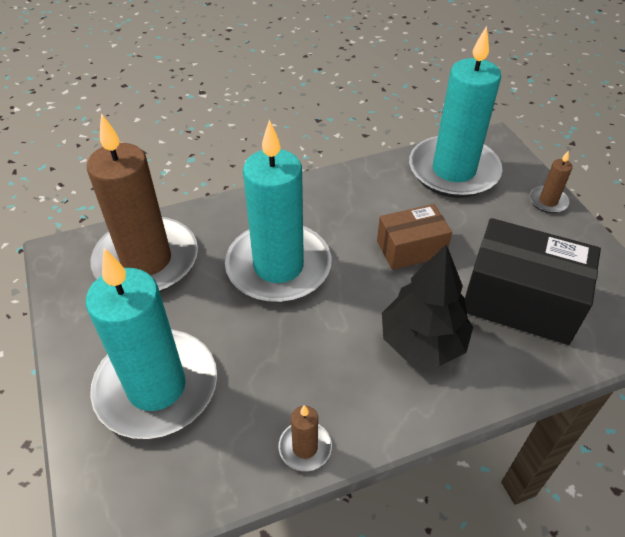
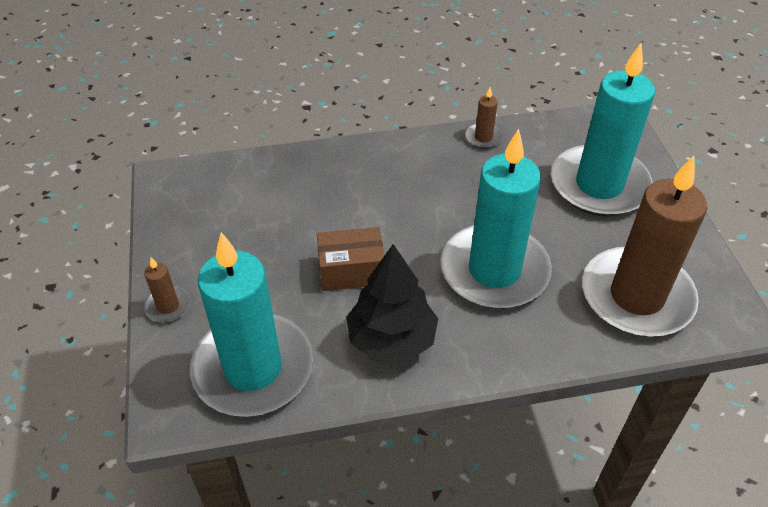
camera: 170 degrees left, 0 degrees up
black tree [382,244,473,366] -> black tree moved to [346,244,438,362]
black box [465,218,601,345] -> none

